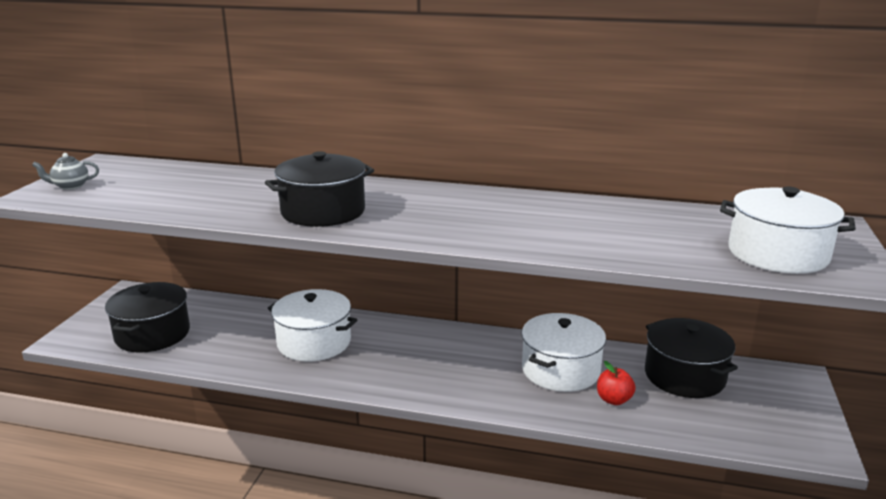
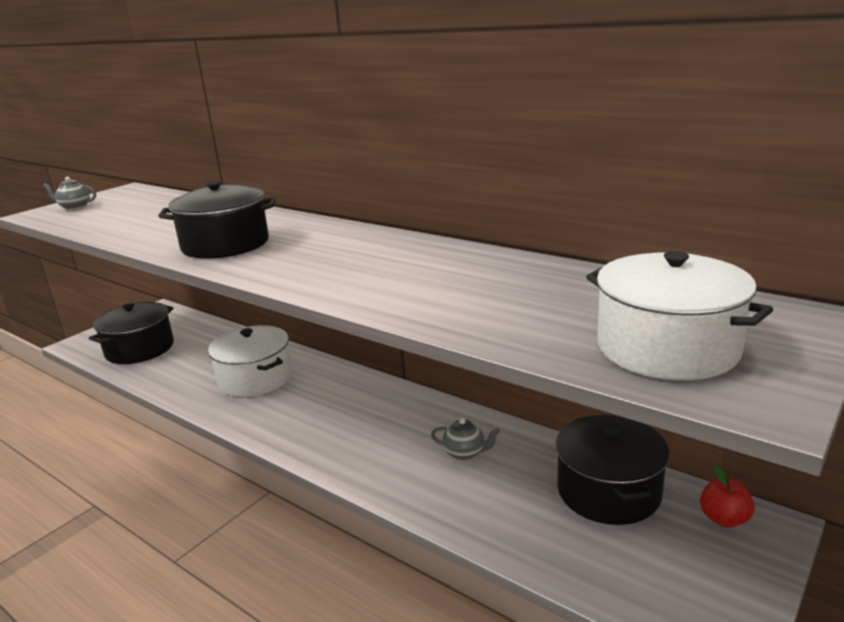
camera: 25 degrees right, 0 degrees up
white pot [522,313,606,392] -> grey teapot [431,418,500,460]
red apple [597,361,636,405] -> red apple moved to [700,466,755,528]

